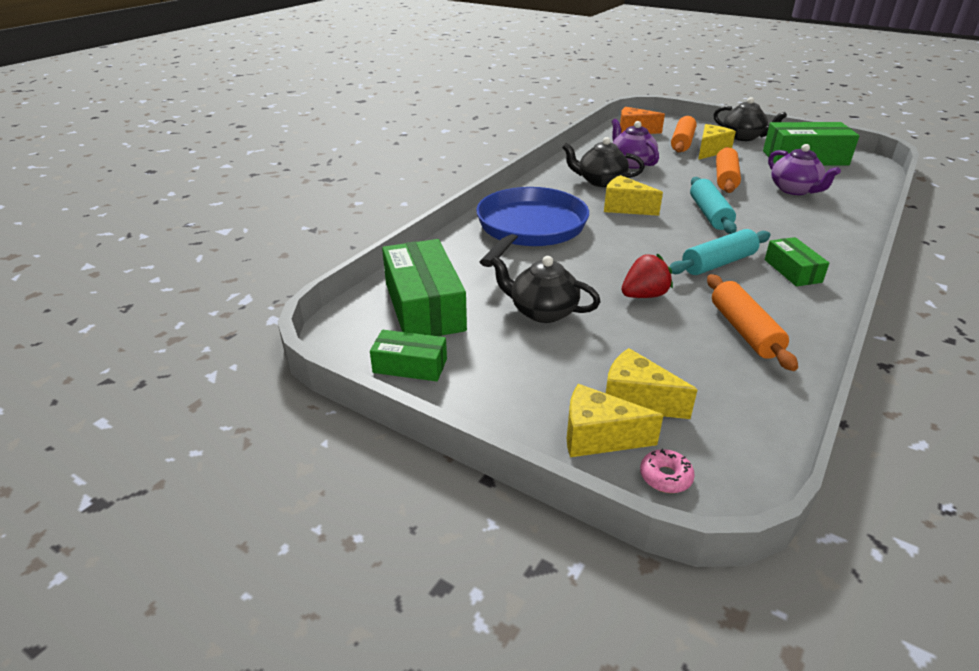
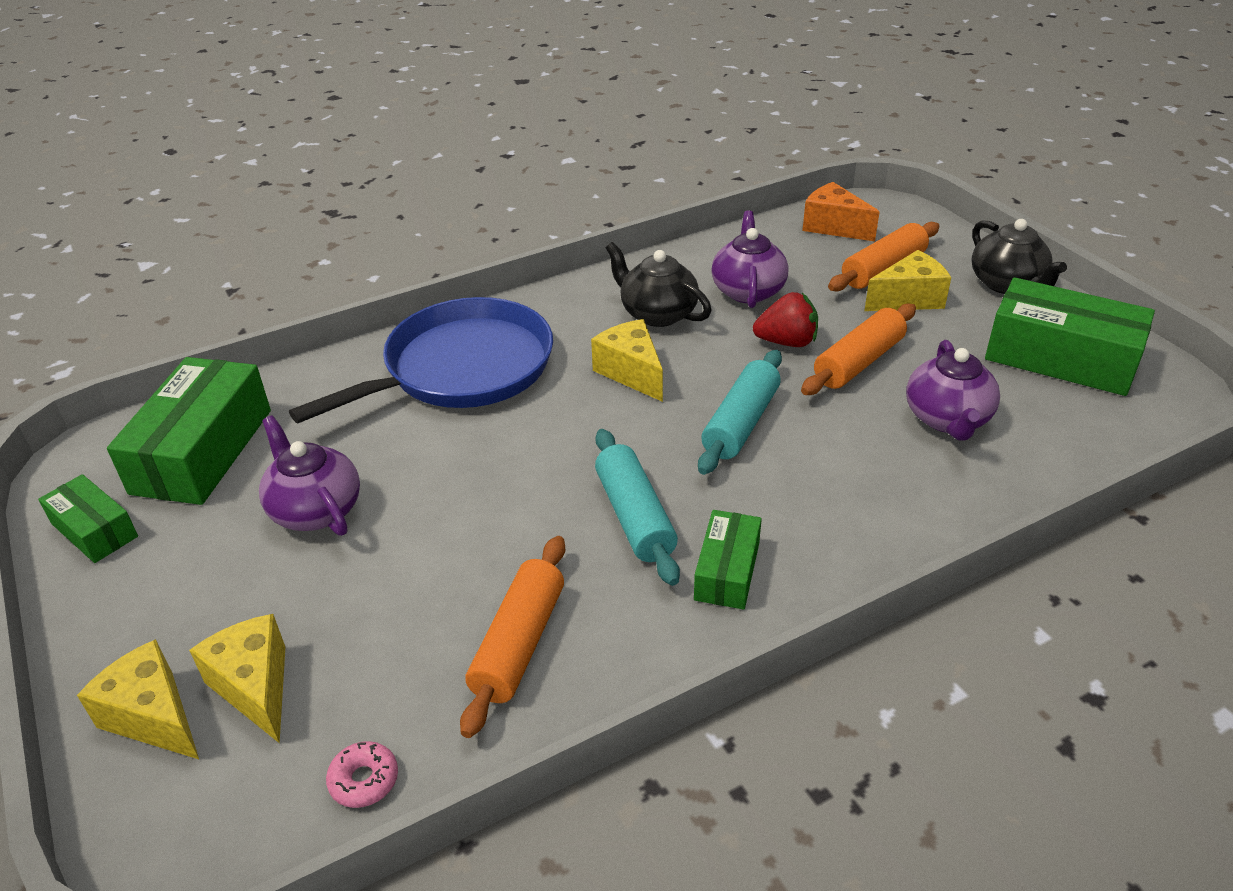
camera: 30 degrees right, 5 degrees up
black teapot [490,256,601,323] -> purple teapot [259,415,360,536]
red strawberry [621,254,673,298] -> red strawberry moved to [753,292,818,347]
pink donut [640,449,695,493] -> pink donut moved to [326,741,398,808]
turquoise rolling pin [669,229,770,275] -> turquoise rolling pin turned 75 degrees clockwise [595,429,680,586]

